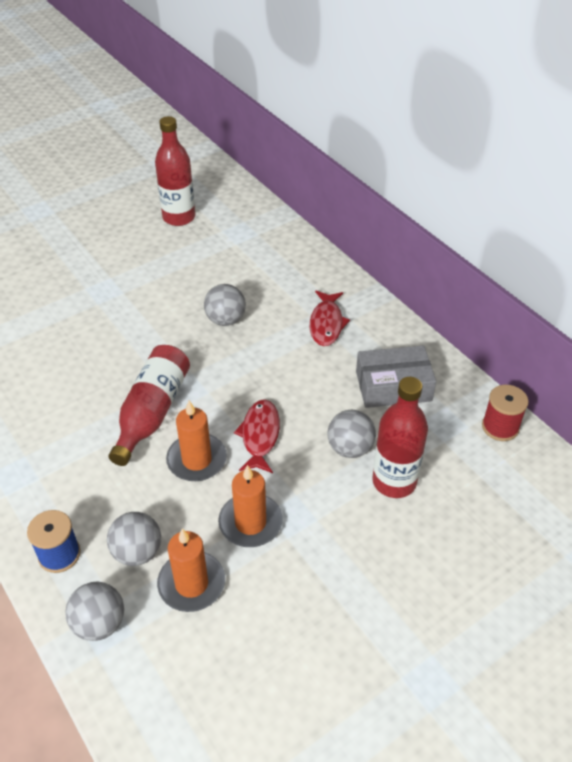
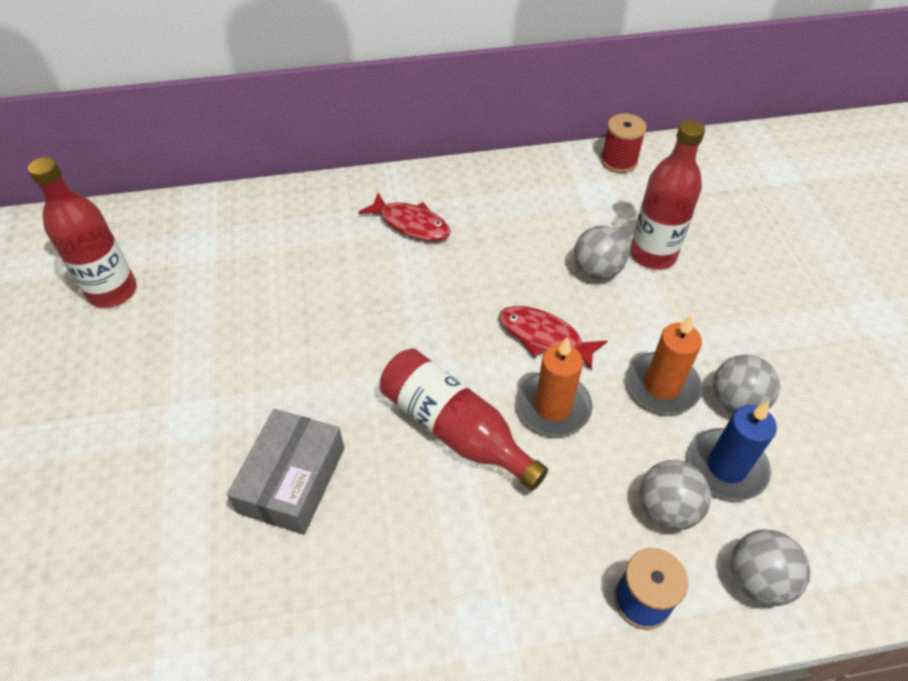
camera: 65 degrees left, 5 degrees up
orange candle [157,528,225,612] -> blue candle [688,401,777,501]
grey ball [204,284,246,326] -> grey ball moved to [713,354,780,414]
grey box [356,346,436,408] -> grey box moved to [227,409,344,535]

